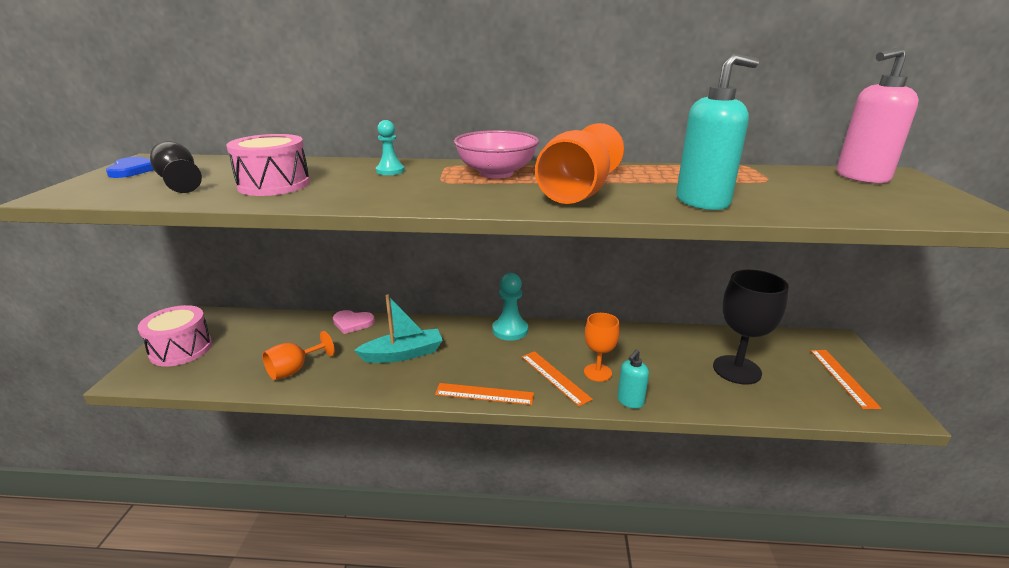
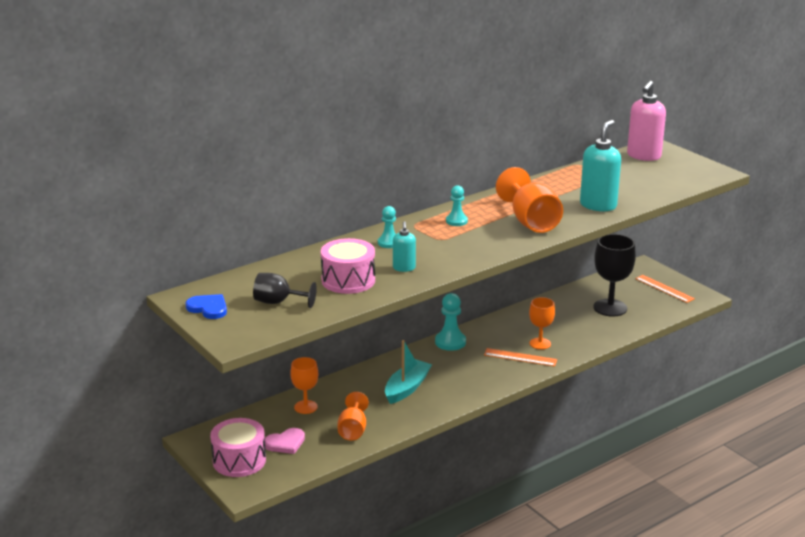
camera: 40 degrees left, 0 degrees up
pink heart [333,310,375,334] -> pink heart moved to [264,428,305,454]
orange ruler [435,383,534,405] -> none
pink bowl [454,130,539,178] -> turquoise pawn [446,185,468,226]
turquoise soap dispenser [617,349,649,409] -> turquoise soap dispenser moved to [393,221,416,272]
none -> orange goblet [290,357,318,414]

